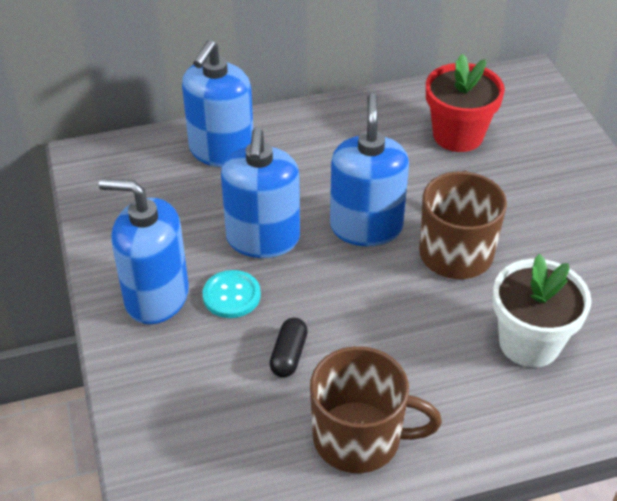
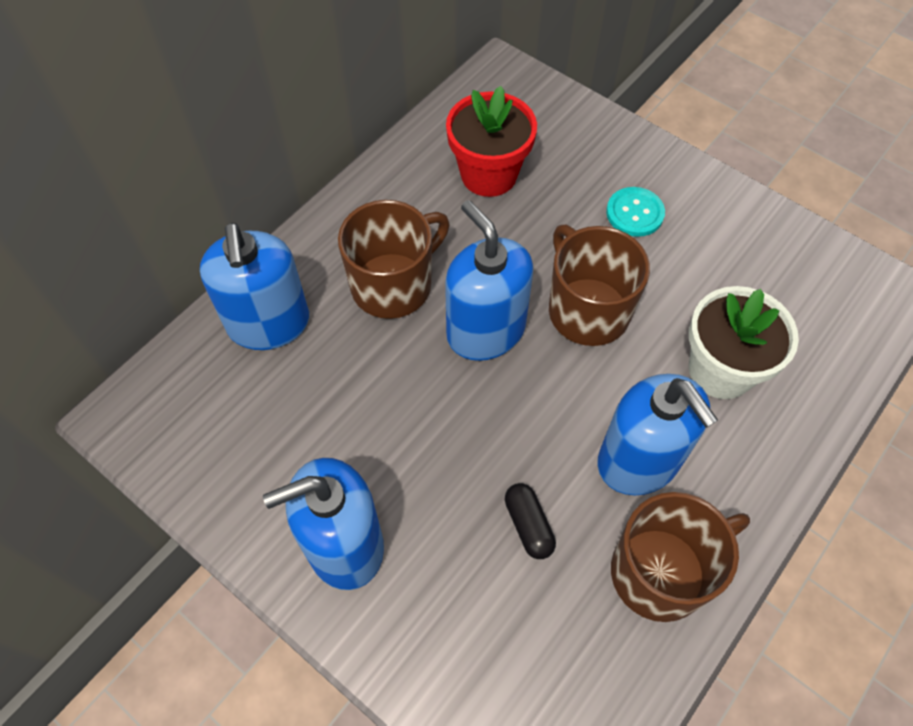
camera: 35 degrees left, 15 degrees up
turquoise button [202,270,261,318] -> turquoise button moved to [606,187,665,237]
blue soap dispenser [221,128,300,258] -> blue soap dispenser moved to [597,374,718,495]
none -> brown mug [338,200,449,319]

